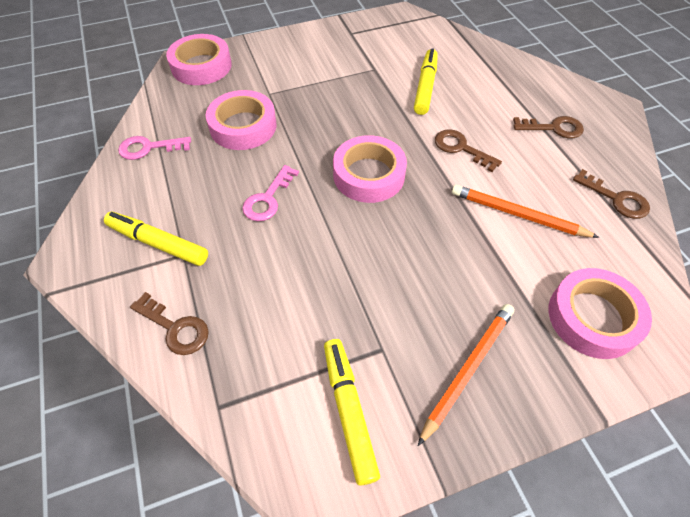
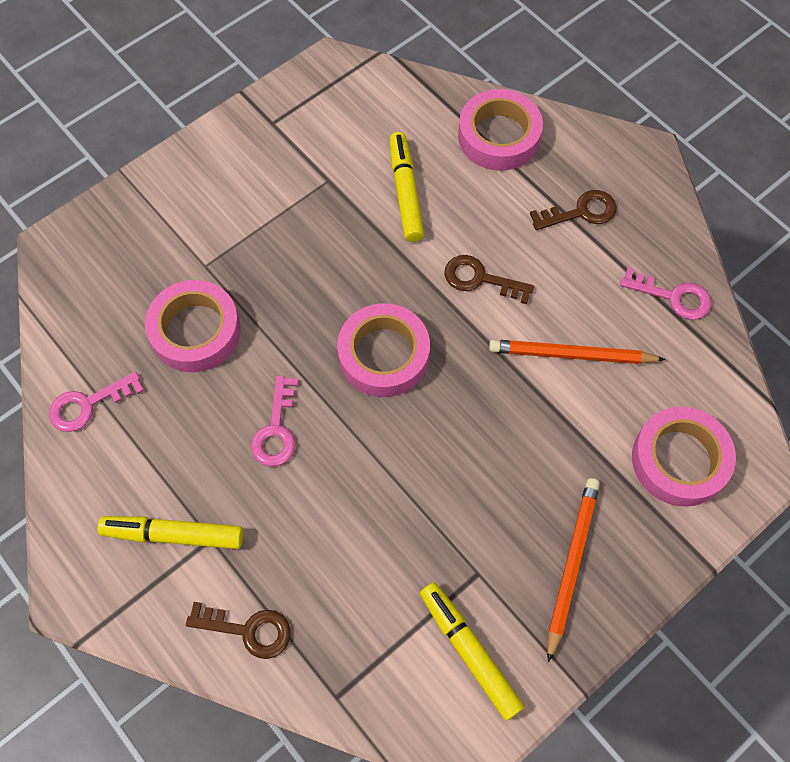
camera: 20 degrees left, 10 degrees up
pink tape [166,34,232,85] -> pink tape moved to [458,89,543,171]
brown key [573,169,650,219] -> pink key [620,268,711,320]

